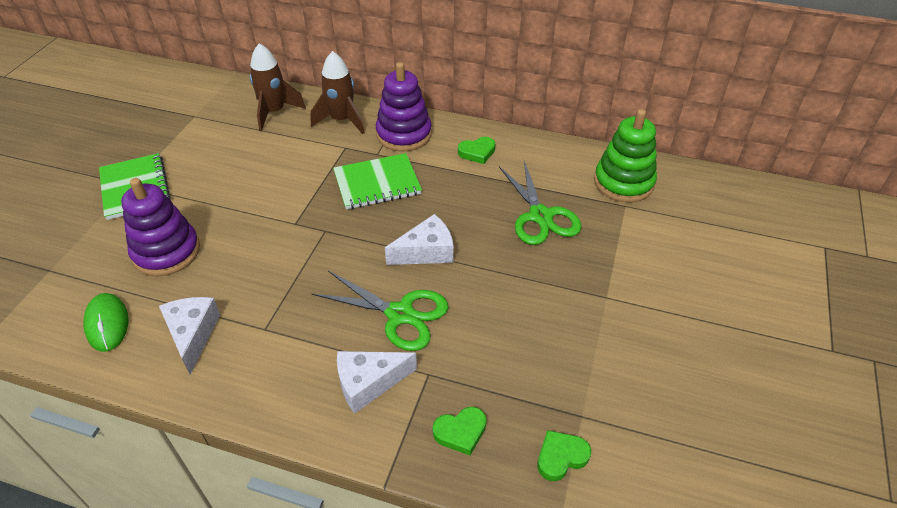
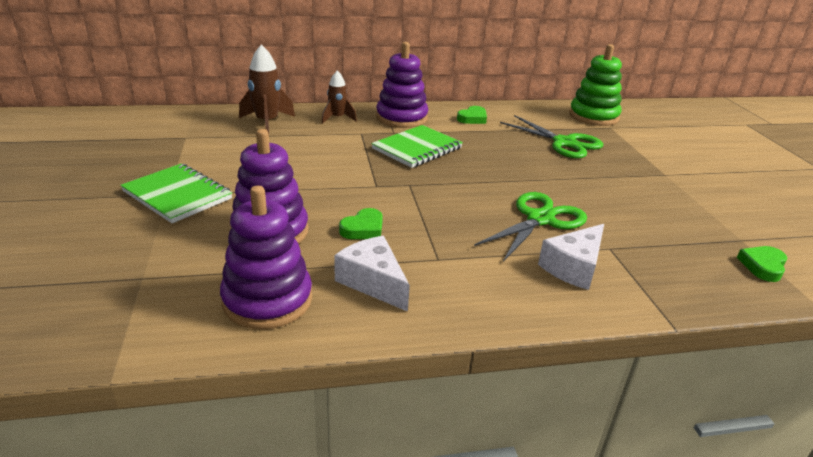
camera: 30 degrees left, 15 degrees down
green mouse [83,293,128,352] -> purple stacking toy [220,186,312,329]
brown rocket [310,51,365,134] -> brown rocket [322,70,357,124], size x0.65
green scissors [312,271,448,351] -> green scissors turned 45 degrees counterclockwise [474,192,587,262]
white cheese [385,214,454,265] -> none
green heart [433,407,486,455] -> green heart moved to [339,208,383,239]

